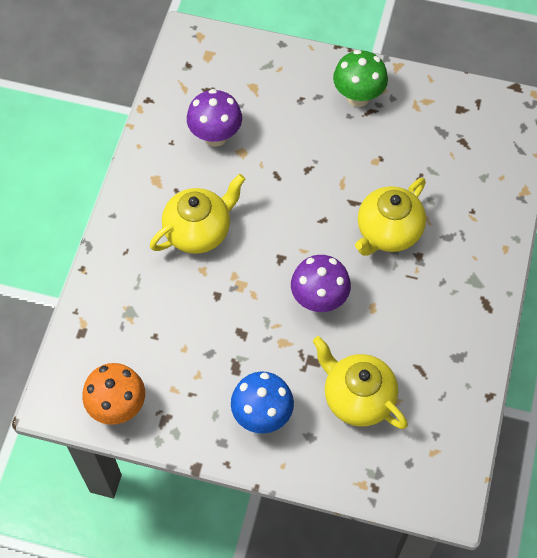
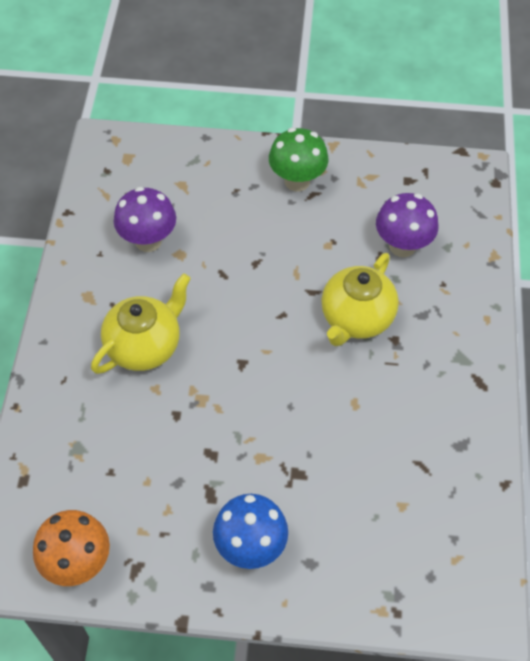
camera: 10 degrees left, 5 degrees down
purple mushroom [291,255,351,312] -> purple mushroom moved to [376,193,438,257]
yellow teapot [313,336,408,429] -> none

